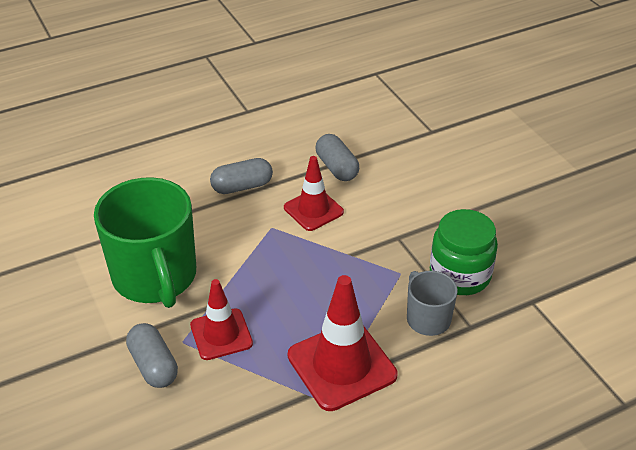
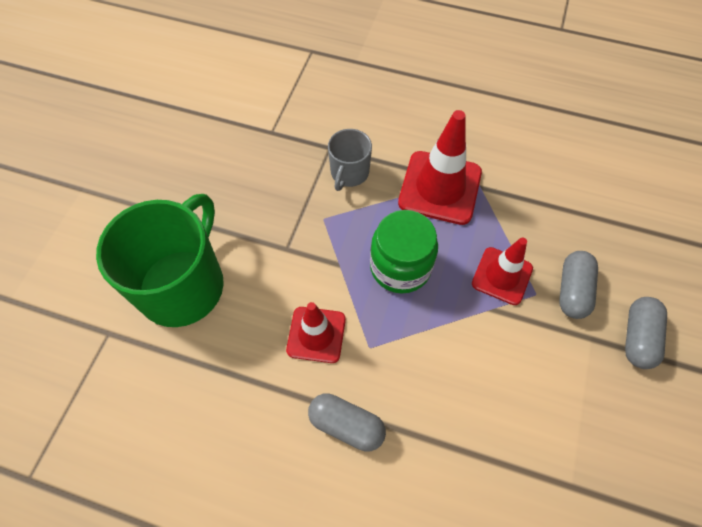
camera: 135 degrees left, 20 degrees up
green mug [94,177,196,308] -> green mug moved to [96,194,224,327]
grey capsule [316,134,359,181] -> grey capsule moved to [625,297,667,369]
green jar [430,209,498,295] -> green jar moved to [370,210,438,294]

